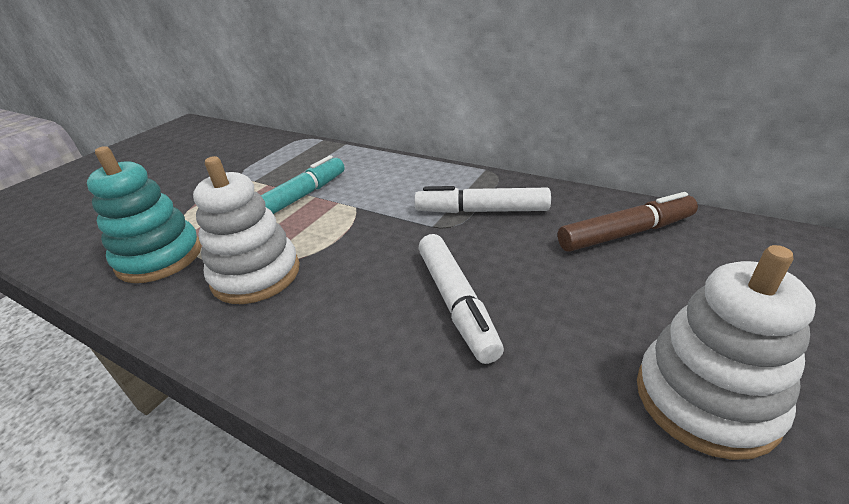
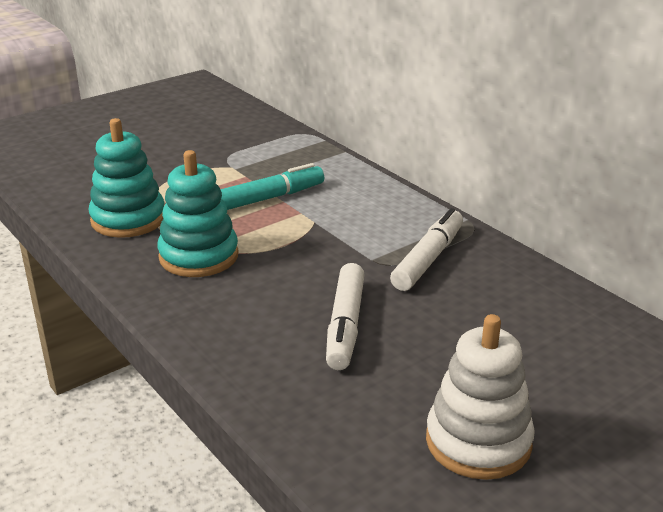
camera: 20 degrees right, 5 degrees down
white stacking toy [193,156,300,304] -> turquoise stacking toy [157,150,239,277]
white marker [414,186,551,213] -> white marker turned 90 degrees clockwise [390,208,463,291]
brown marker [558,192,698,252] -> none

